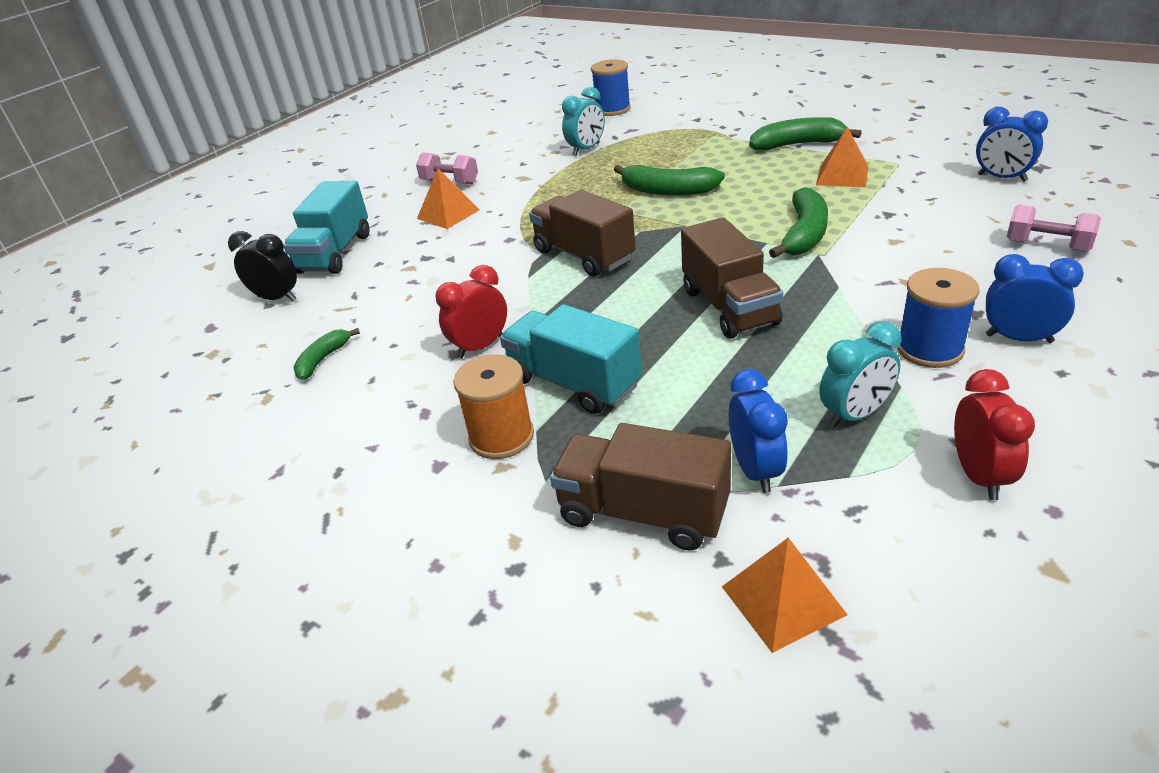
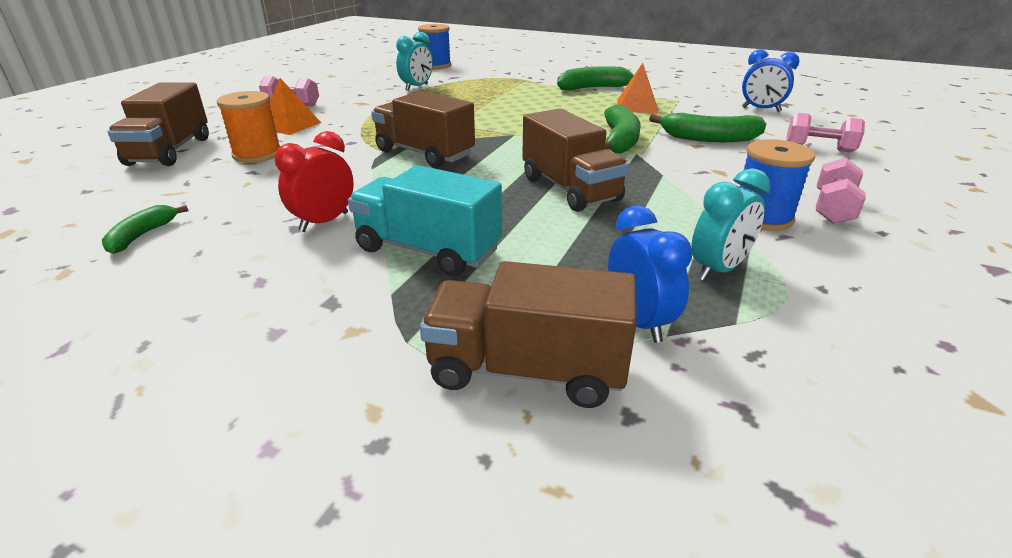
camera: 15 degrees left, 5 degrees down
black clock [228,231,297,302] -> none
turquoise truck [283,181,369,274] -> brown truck [107,82,209,166]
orange spool [453,354,534,459] -> orange spool moved to [217,91,280,163]
green banana [614,165,725,196] -> green banana moved to [649,113,766,142]
orange pyramid [722,538,848,653] -> none
red clock [954,369,1035,500] -> none
blue clock [986,254,1084,343] -> pink dumbbell [816,158,866,224]

